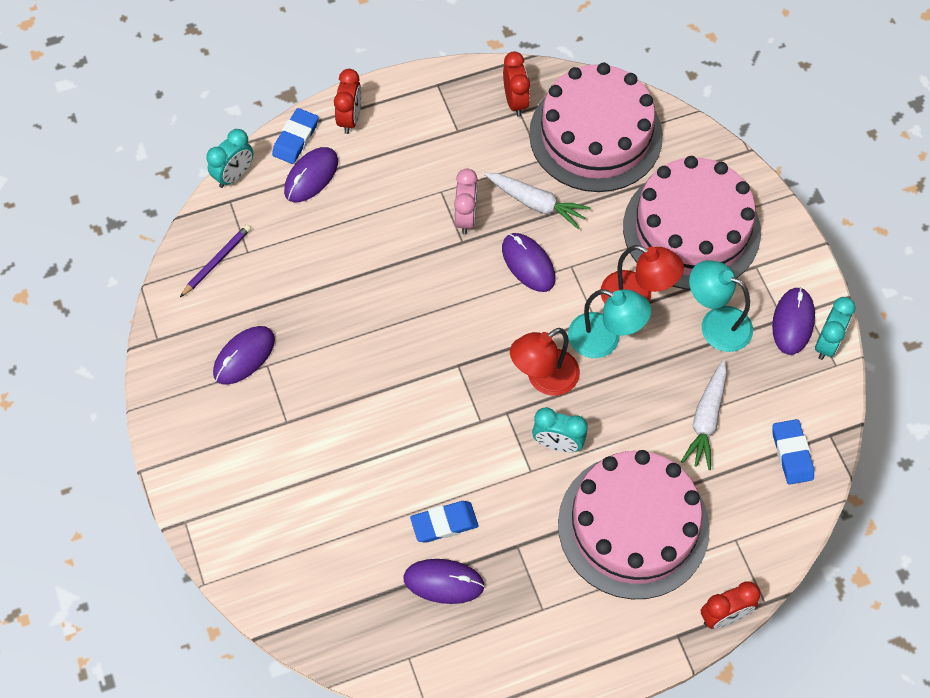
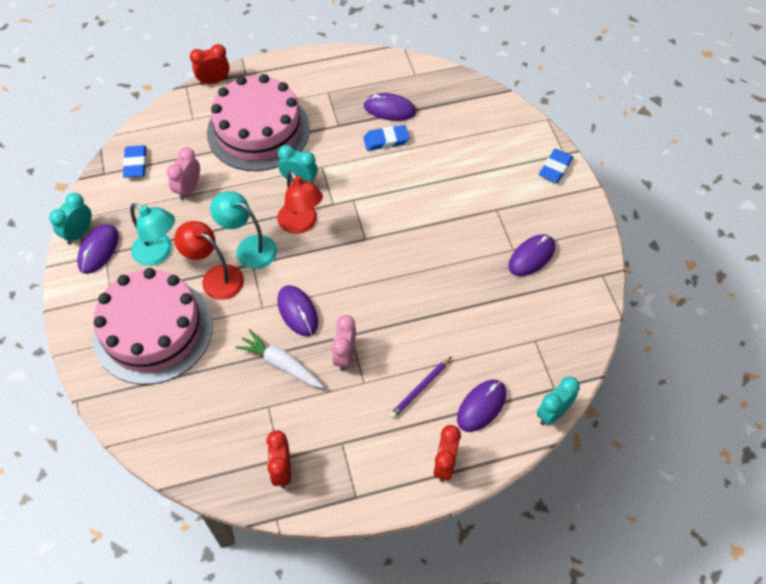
camera: 175 degrees left, 5 degrees down
purple pencil [180,225,251,297] -> purple pencil moved to [390,356,452,419]
blue eraser [272,108,318,164] -> blue eraser moved to [539,149,573,183]
red lamp [510,328,580,396] -> red lamp turned 90 degrees clockwise [277,171,323,234]
pink cake [529,63,663,192] -> none
white carrot [681,360,727,470] -> pink clock [167,147,200,200]

